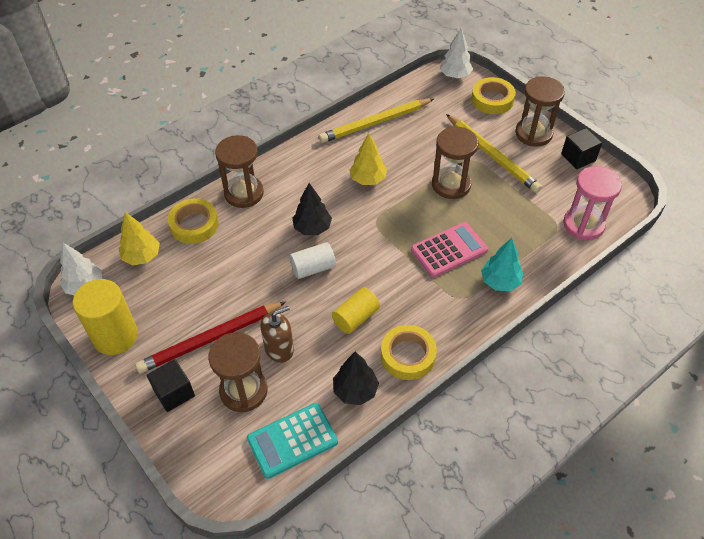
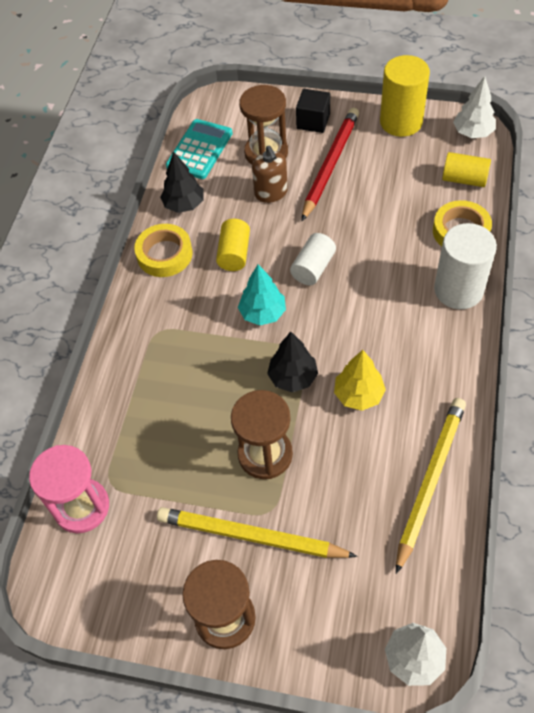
camera: 145 degrees right, 5 degrees up
yellow tree [119,212,160,265] -> yellow cylinder [442,152,491,187]
brown hourglass [215,135,264,208] -> white cylinder [434,223,497,309]
brown soap dispenser [261,306,294,363] -> brown soap dispenser turned 45 degrees counterclockwise [252,146,288,203]
black tree [292,183,332,235] -> black tree moved to [267,332,318,392]
pink calculator [411,222,488,278] -> none
yellow tape [471,77,516,114] -> none
turquoise tree [481,238,523,291] -> turquoise tree moved to [238,264,286,326]
black cube [561,128,602,169] -> none

